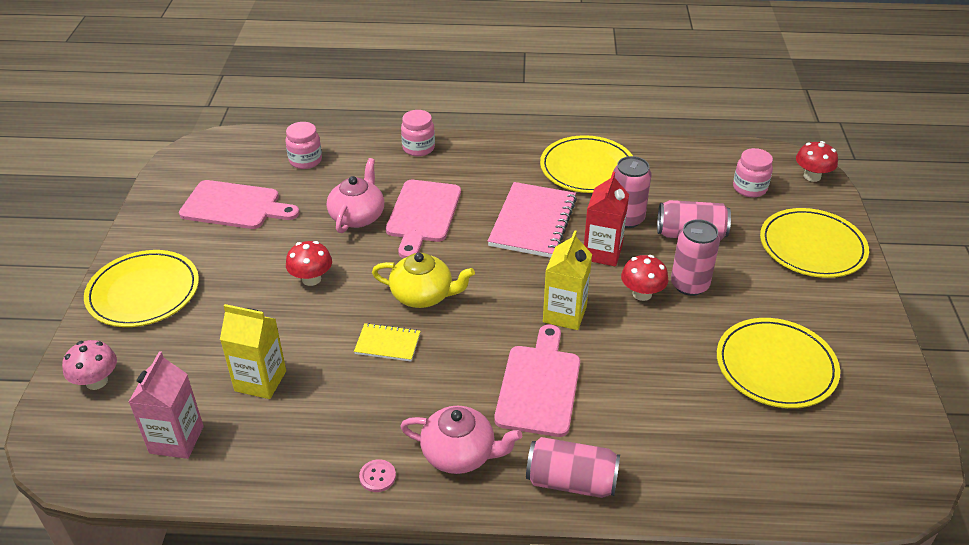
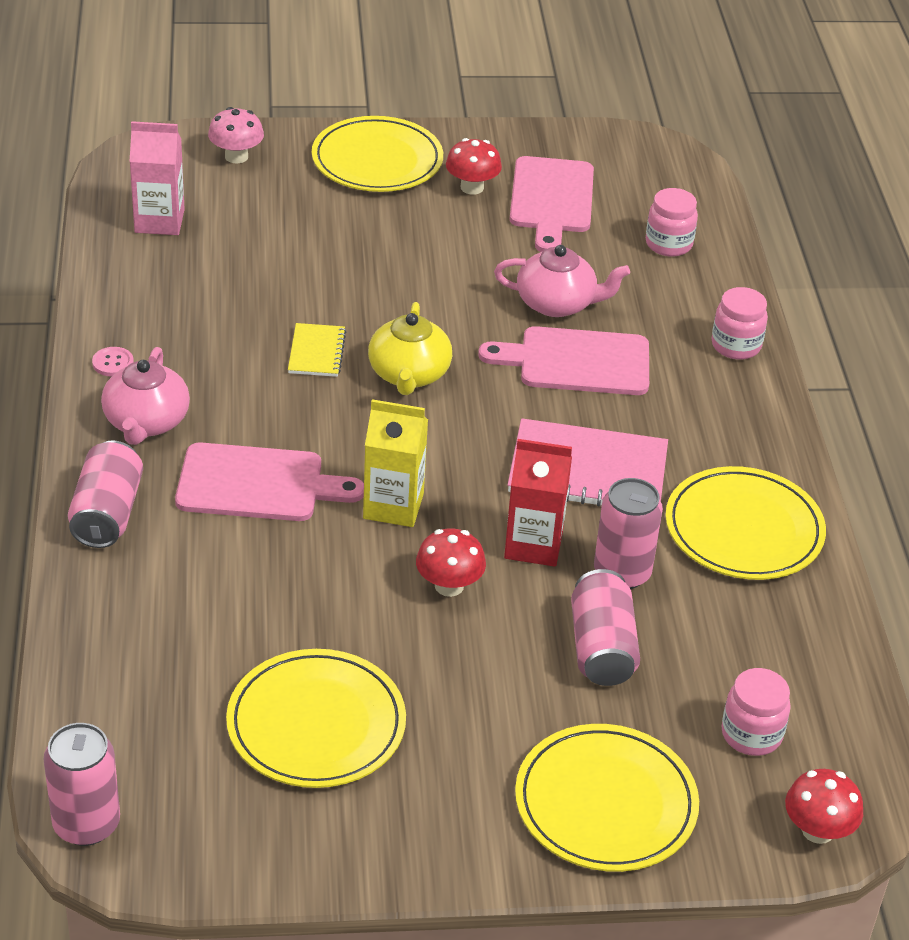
camera: 80 degrees right, 0 degrees up
yellow carton [220,304,286,399] -> none
red mushroom [286,241,332,286] -> red mushroom moved to [446,138,502,195]
pink can [671,219,720,296] -> pink can moved to [43,723,120,846]

